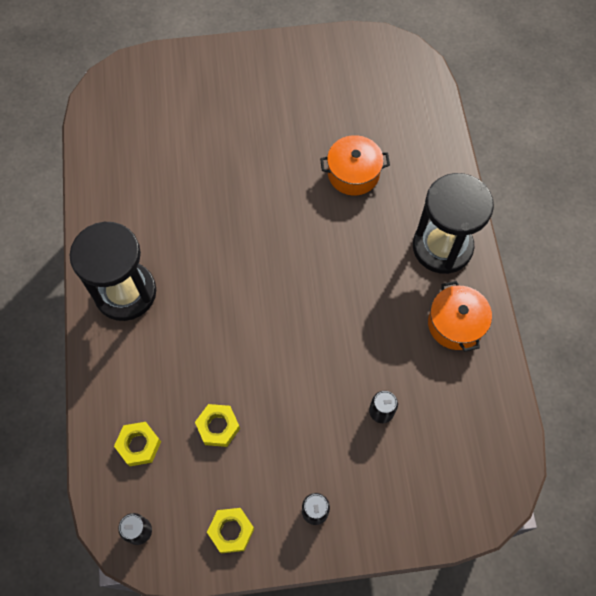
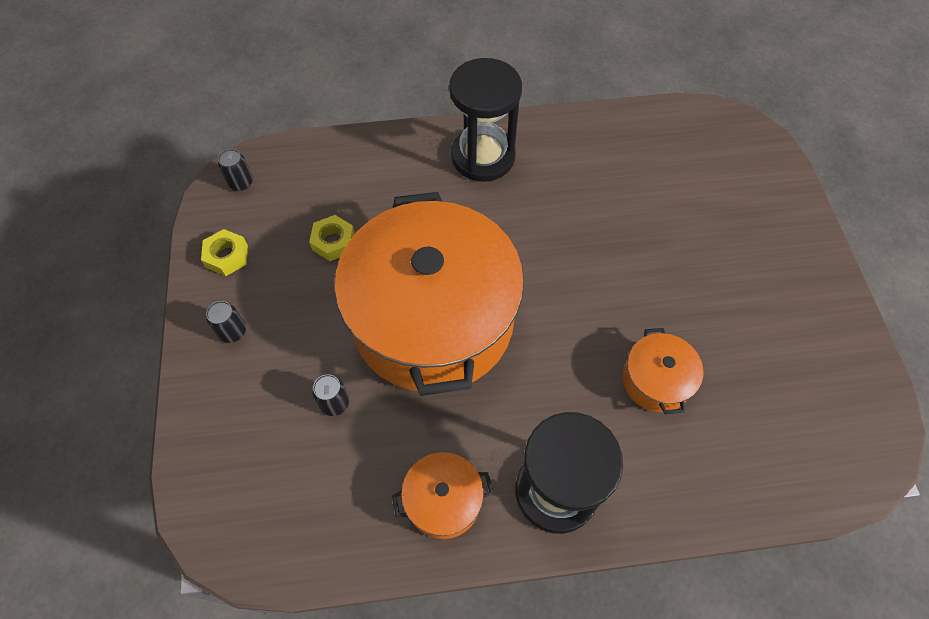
camera: 90 degrees right, 5 degrees down
yellow nut [114,422,161,466] -> none
none -> orange pot [335,192,524,396]

